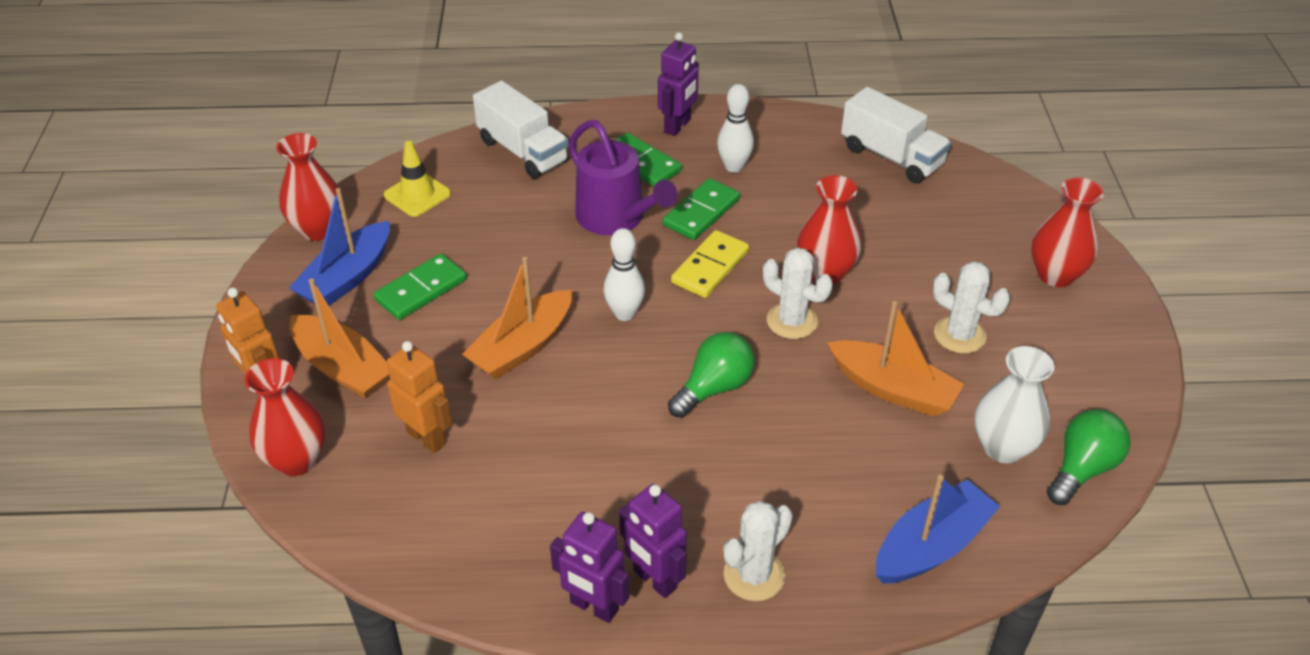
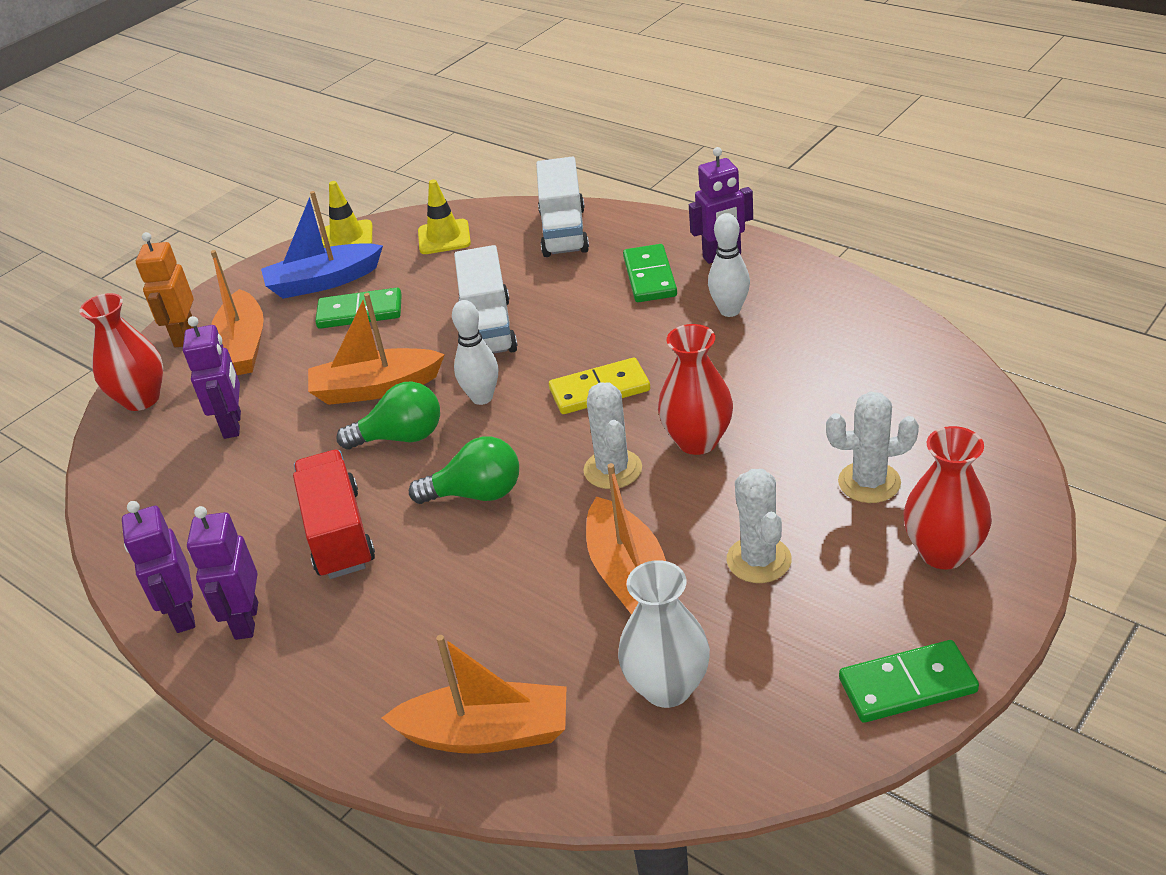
camera: 45 degrees right, 5 degrees down
red vase [276,133,339,241] -> yellow traffic cone [322,181,372,248]
orange robot [387,341,453,453] -> purple robot [183,316,241,439]
purple watering can [568,120,677,235] -> none
green domino [663,178,740,240] -> green domino moved to [839,640,979,723]
white cactus [723,501,793,601] -> white cactus moved to [826,392,919,503]
white truck [841,87,951,184] -> white truck moved to [454,245,518,354]
blue boat [876,475,1000,584] -> orange boat [382,635,566,754]
green light bulb [1047,409,1131,505] -> green light bulb moved to [336,381,440,450]
none -> red truck [293,450,375,579]

